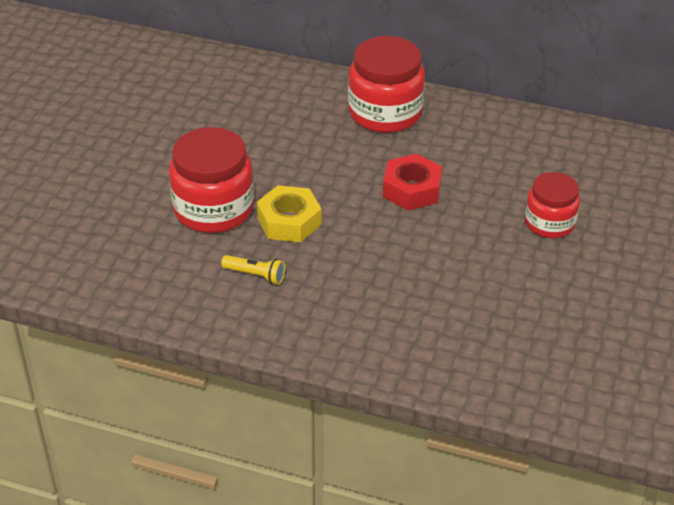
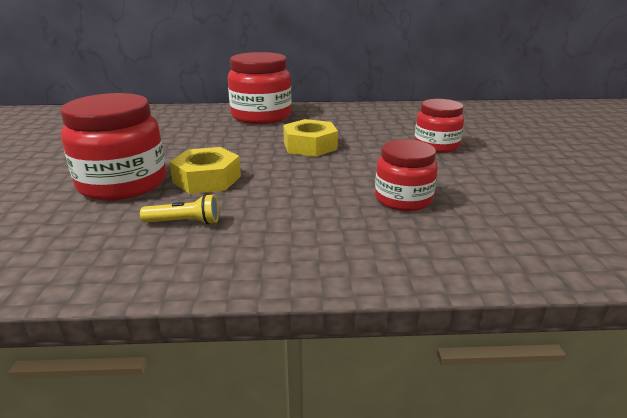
camera: 20 degrees left, 15 degrees down
red nut [383,154,442,211] -> yellow nut [283,119,338,157]
none -> red jar [375,139,438,211]

